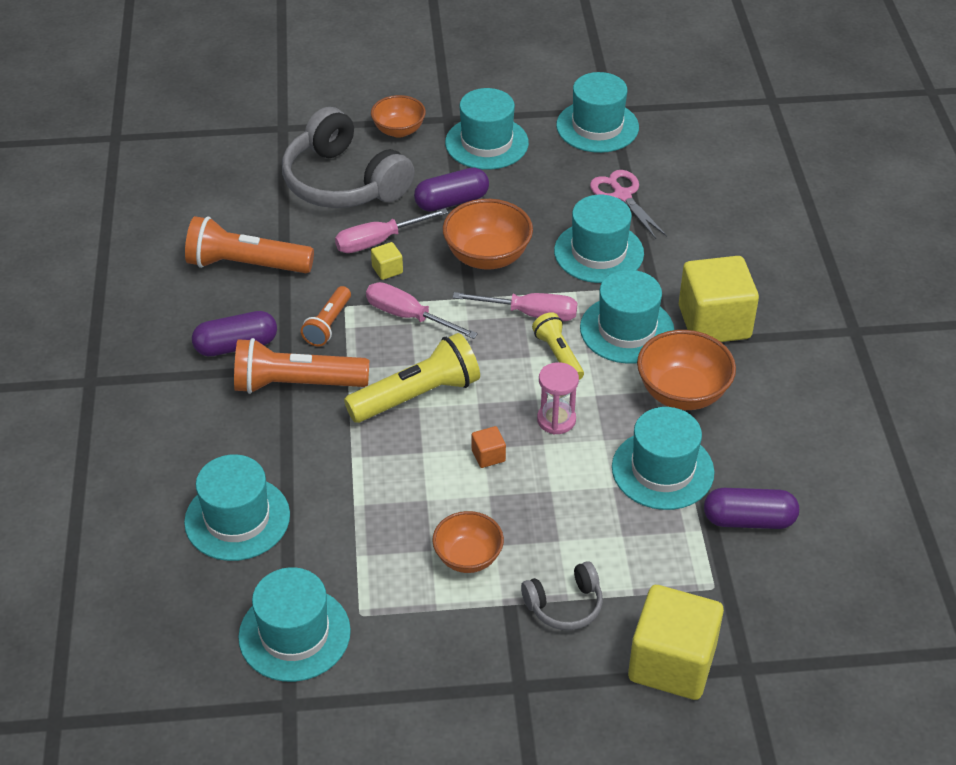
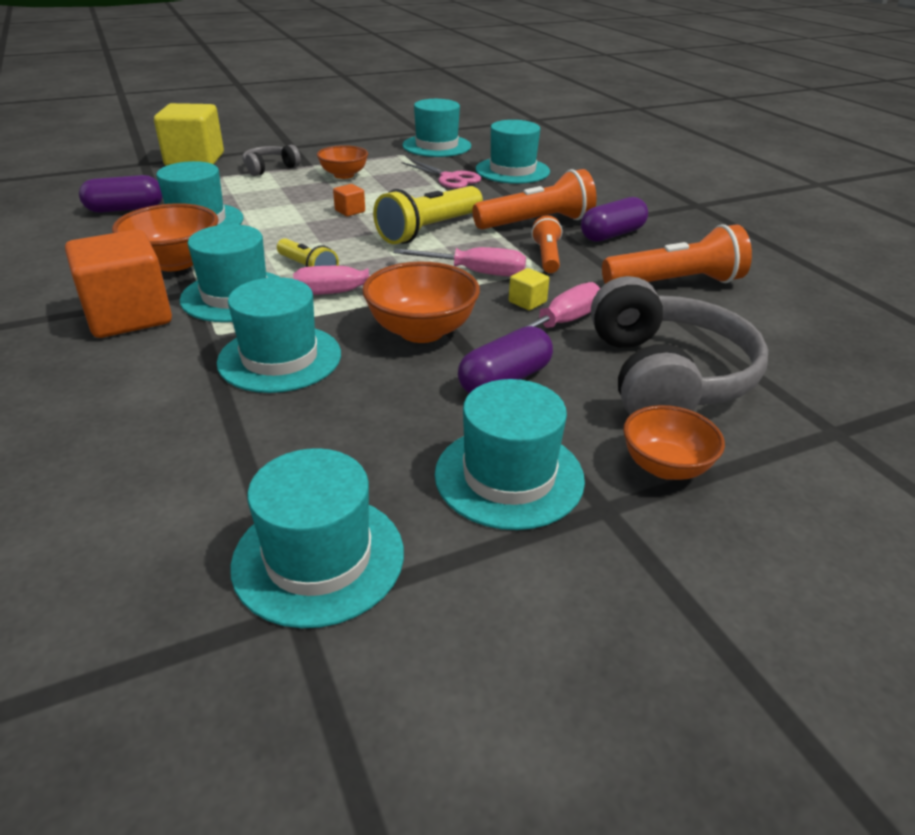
camera: 160 degrees right, 10 degrees down
grey headphones [282,107,415,208] -> grey headphones turned 60 degrees clockwise [591,276,768,415]
pink hourglass [537,362,579,435] -> none
pink scissors [590,170,667,239] -> pink scissors moved to [401,159,481,189]
yellow cube [679,256,759,342] -> orange cube [65,229,172,338]

